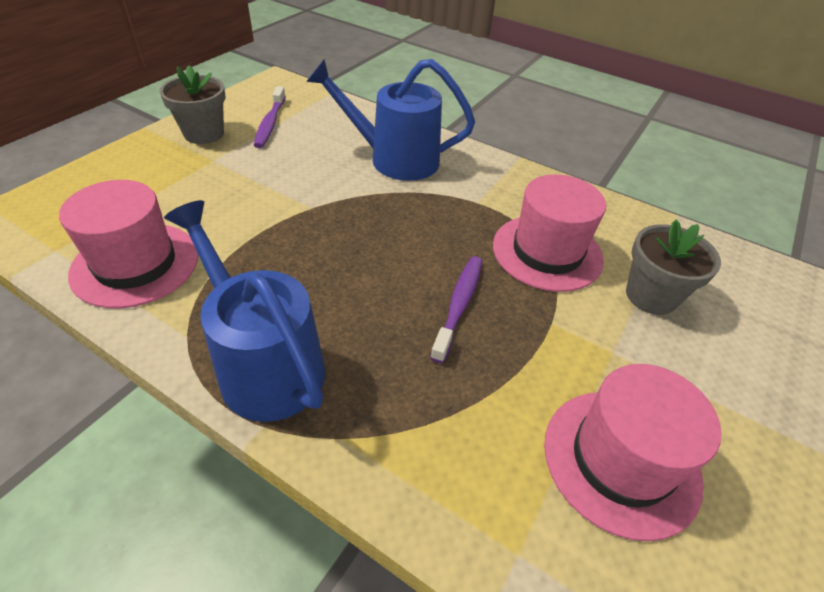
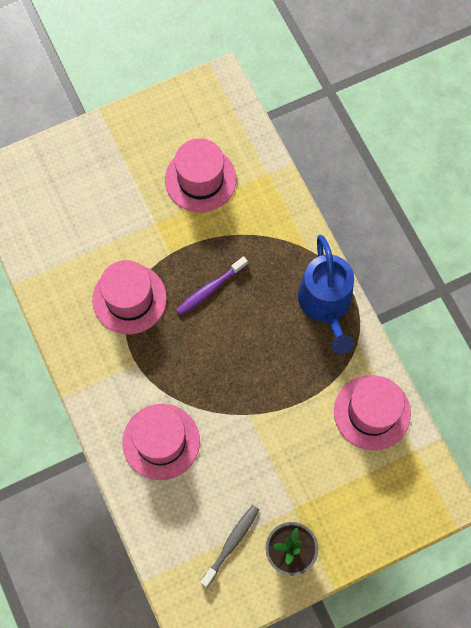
camera: 145 degrees left, 25 degrees up
purple toothbrush [254,86,286,148] -> grey toothbrush [200,505,259,588]
blue watering can [307,59,475,181] -> pink hat [122,404,200,480]
grey flower pot [626,220,721,315] -> none

